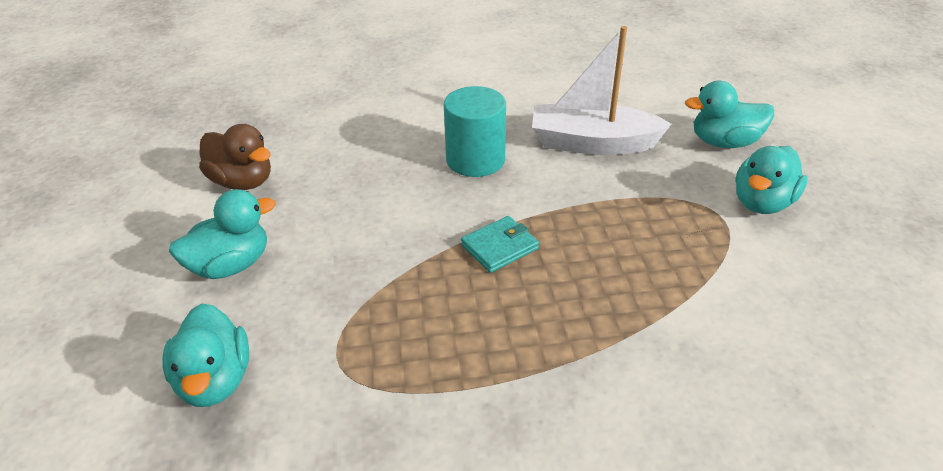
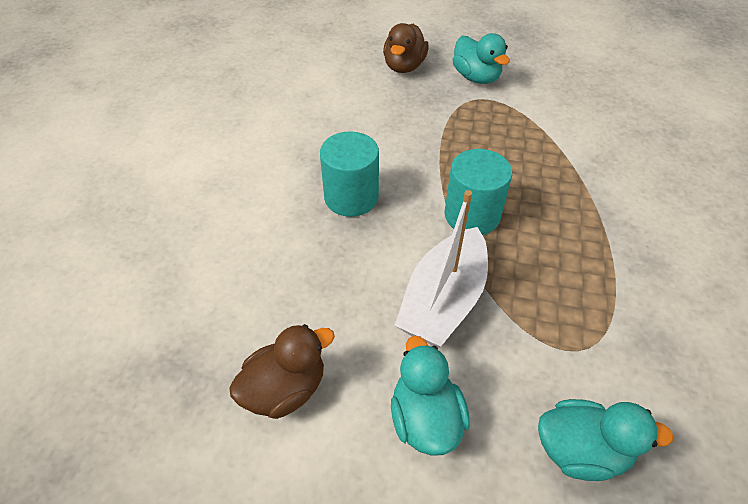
camera: 70 degrees left, 10 degrees up
turquoise wallet [461,216,539,273] -> turquoise cylinder [444,149,512,235]
white boat [532,26,671,155] -> white boat moved to [394,190,488,347]
turquoise duck [685,81,774,148] -> brown duck [383,23,429,73]

